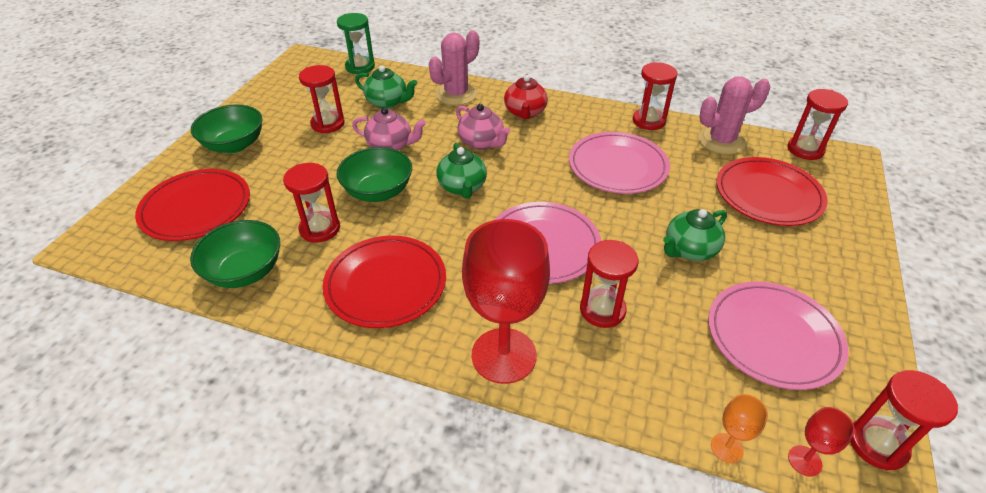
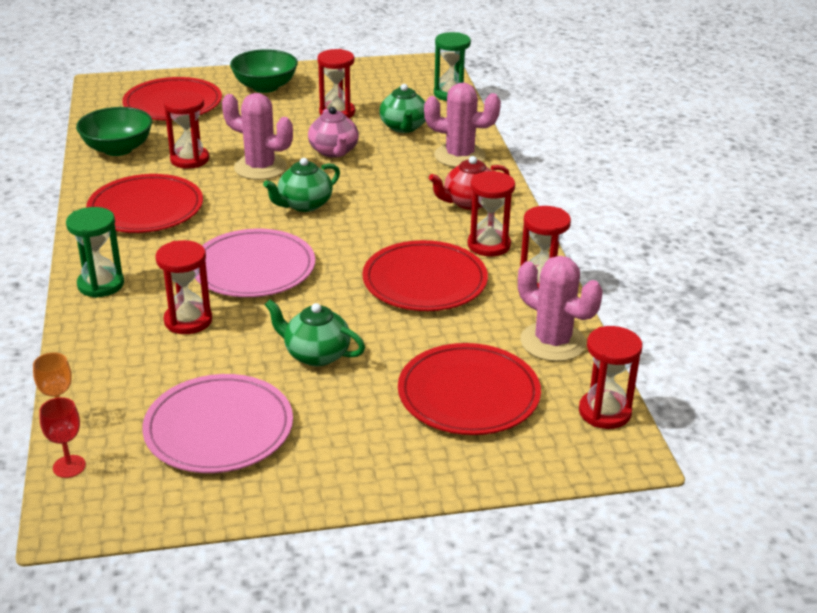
camera: 60 degrees right, 10 degrees down
green bowl [337,147,412,202] -> pink cactus [222,93,293,180]
pink teapot [456,104,510,150] -> none
red goblet [462,219,550,384] -> green hourglass [66,207,124,298]
pink plate [569,132,670,194] -> red plate [362,240,488,311]
red hourglass [850,370,958,471] -> red hourglass moved to [468,171,515,256]

